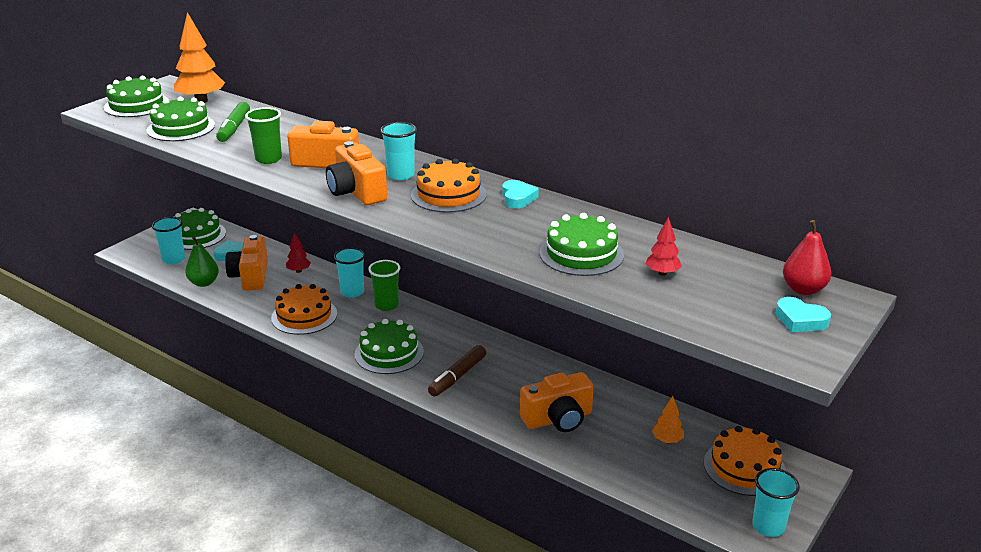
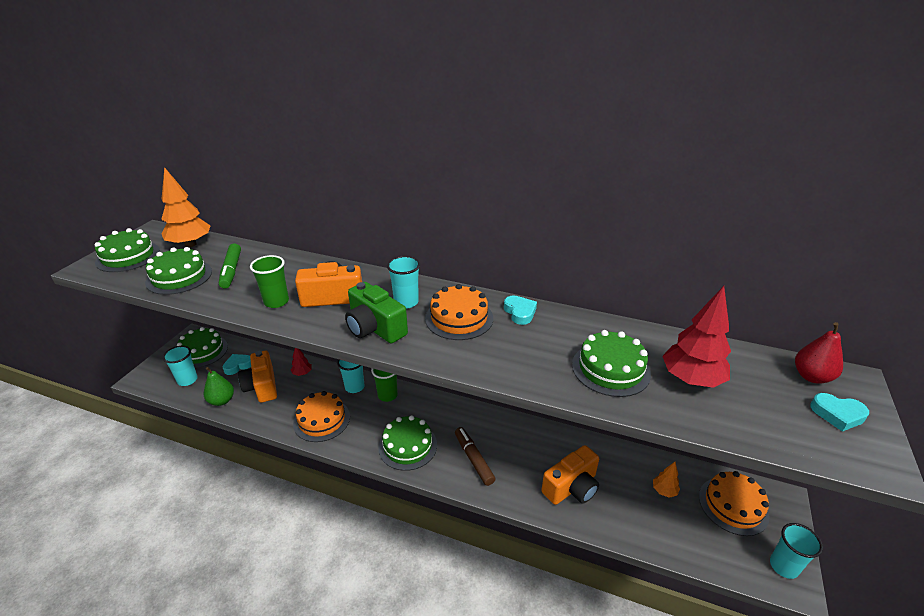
camera: 15 degrees left, 5 degrees up
orange camera [326,141,387,205] -> green camera [345,282,408,343]
brown marker [428,345,486,397] -> brown marker turned 135 degrees clockwise [455,427,496,486]
red tree [646,216,682,276] -> red tree [662,286,731,388], size x1.96

